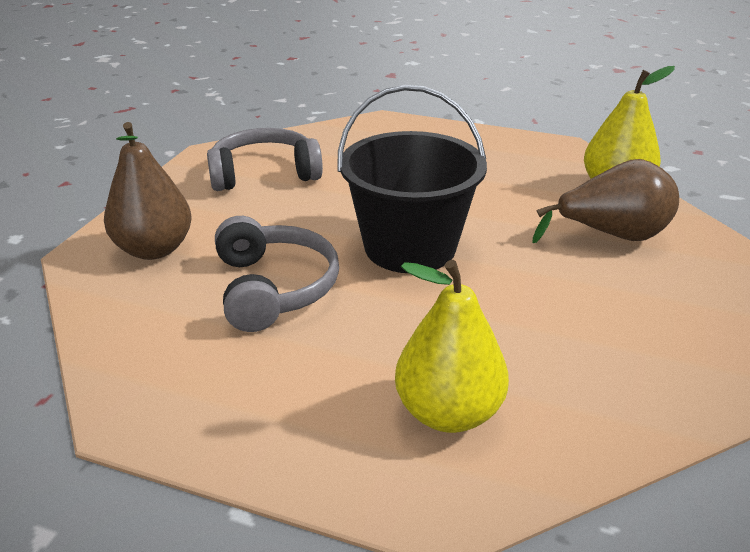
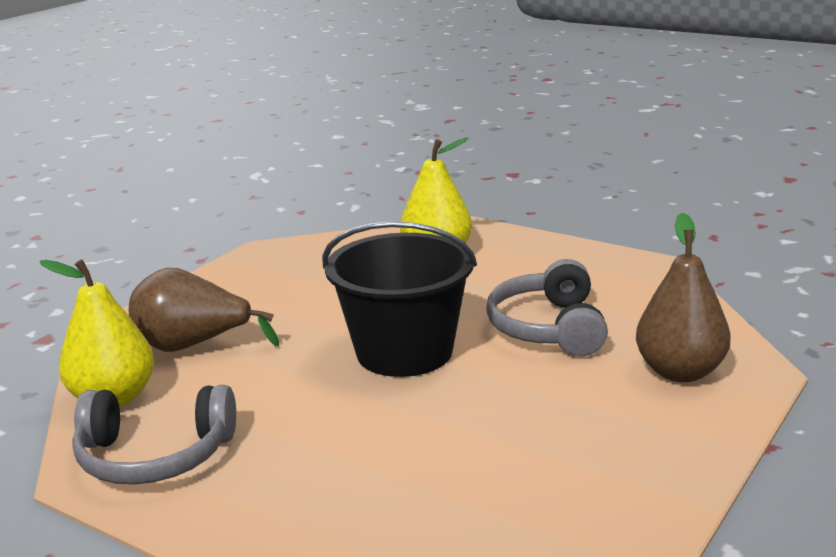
camera: 165 degrees left, 10 degrees down
grey headphones [207,128,323,191] -> grey headphones moved to [72,385,236,484]

